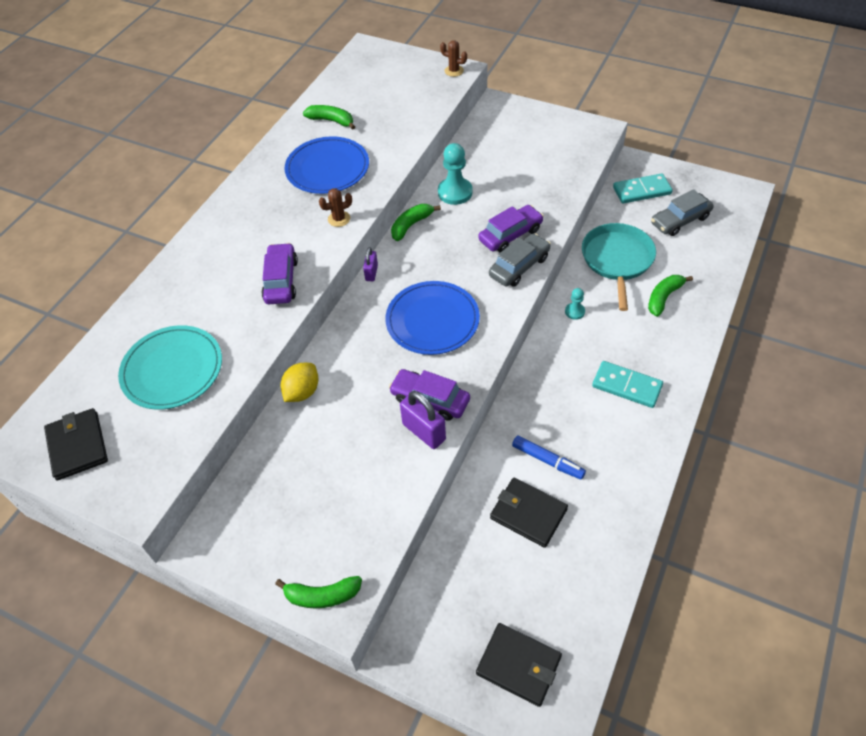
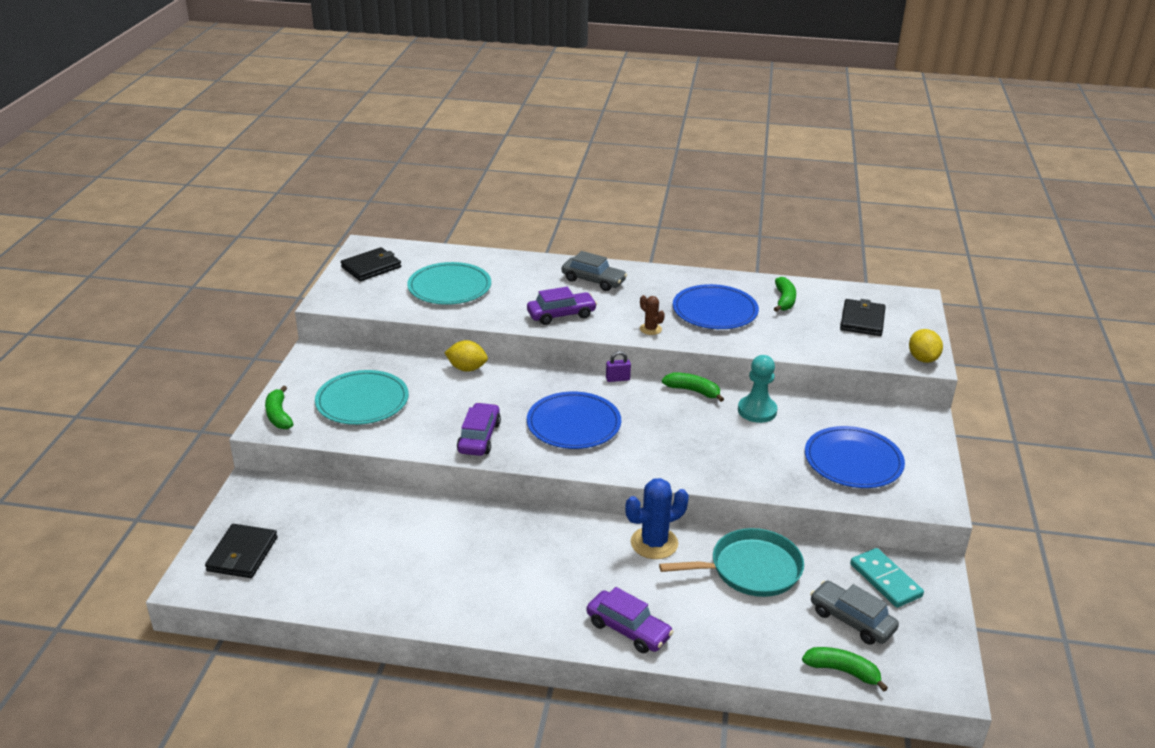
camera: 70 degrees right, 20 degrees down
purple padlock [400,391,446,449] -> none
brown cactus [440,40,467,77] -> yellow lemon [909,329,943,363]
purple car [478,205,544,253] -> purple car moved to [587,587,674,653]
grey car [489,233,551,287] -> grey car moved to [562,251,627,291]
black wallet [490,477,568,548] -> black wallet moved to [840,299,886,336]
blue marker [512,436,586,479] -> none
turquoise pawn [565,288,585,320] -> blue cactus [625,478,689,559]
turquoise domino [592,361,663,408] -> none
green banana [648,275,693,317] -> green banana moved to [802,647,888,692]
none -> turquoise plate [315,370,409,425]
none -> blue plate [805,426,905,488]

